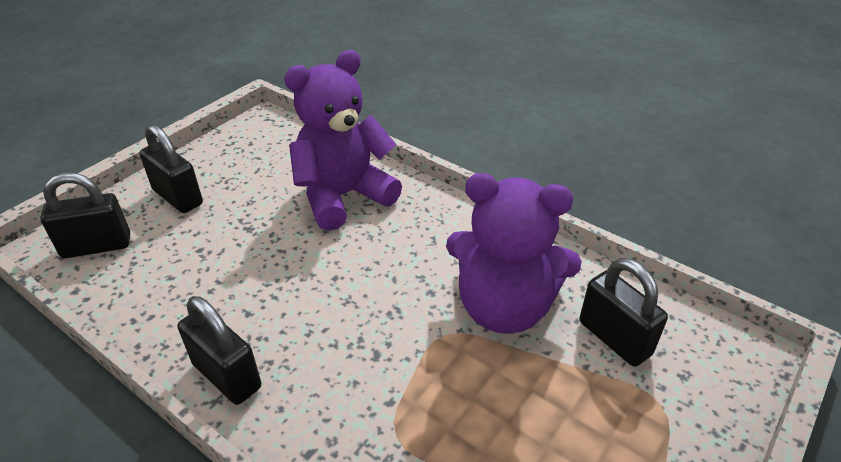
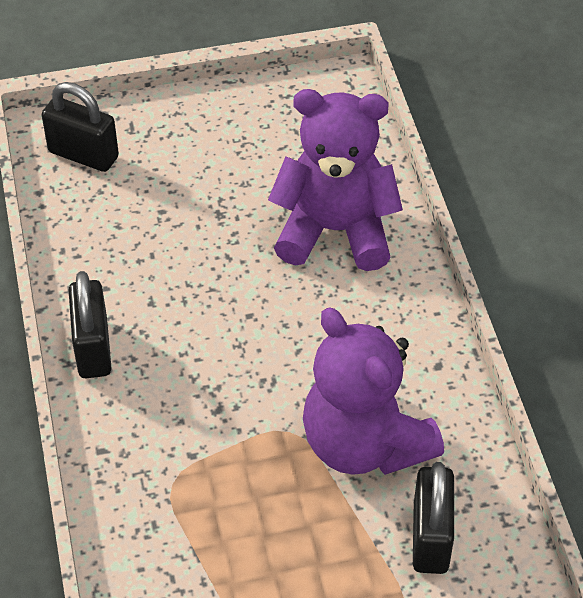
camera: 40 degrees right, 10 degrees up
black padlock [140,124,203,213] -> none

